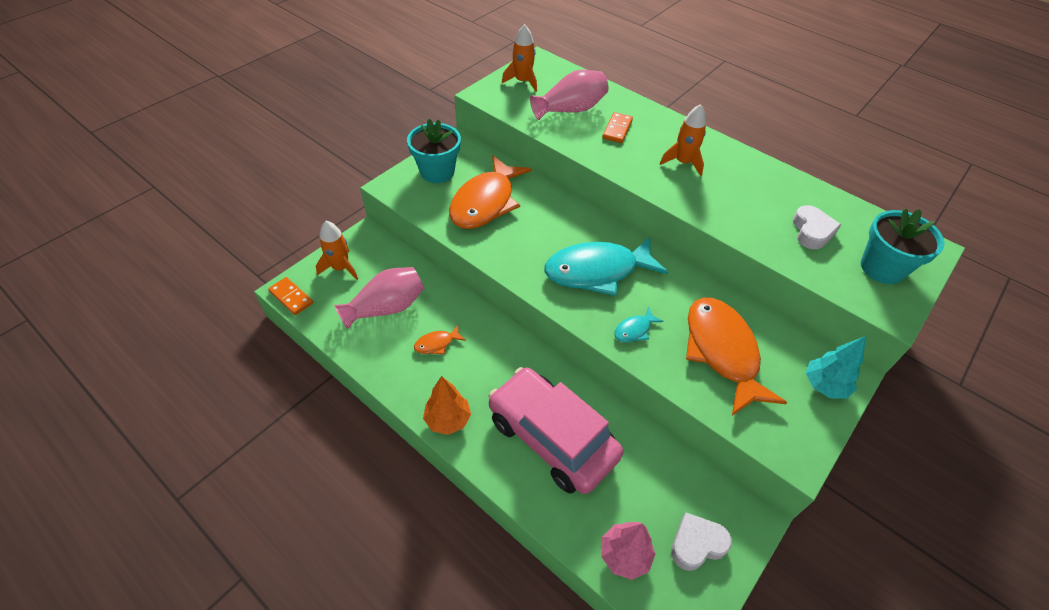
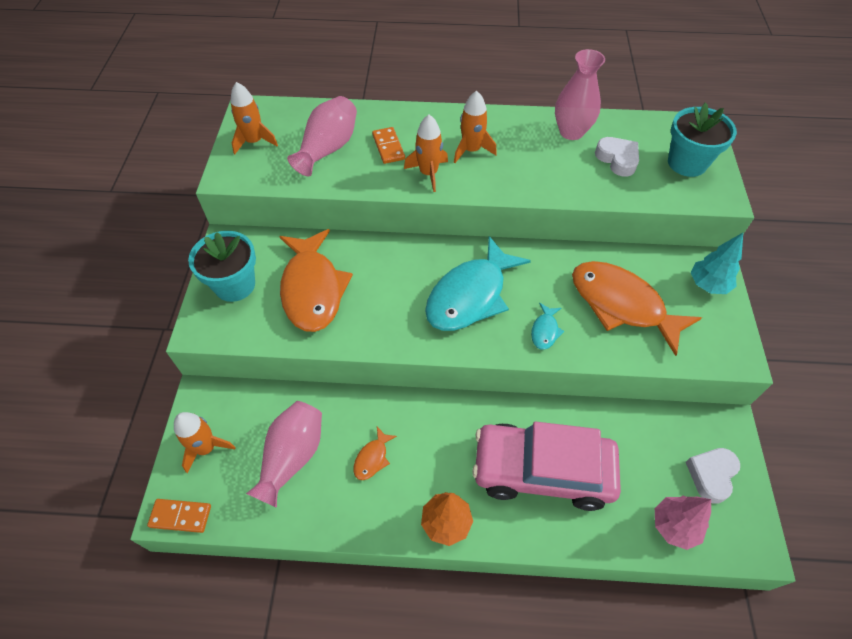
camera: 35 degrees left, 5 degrees up
none -> orange rocket [404,115,448,192]
none -> pink vase [555,49,605,140]

